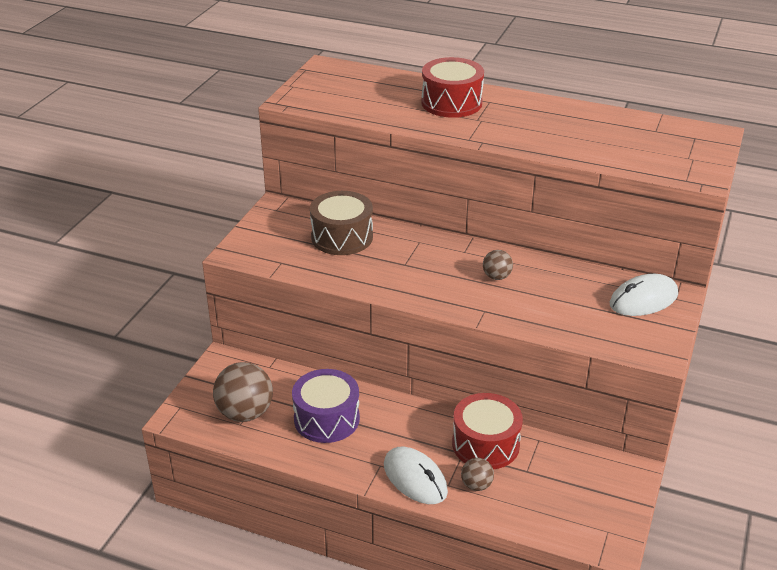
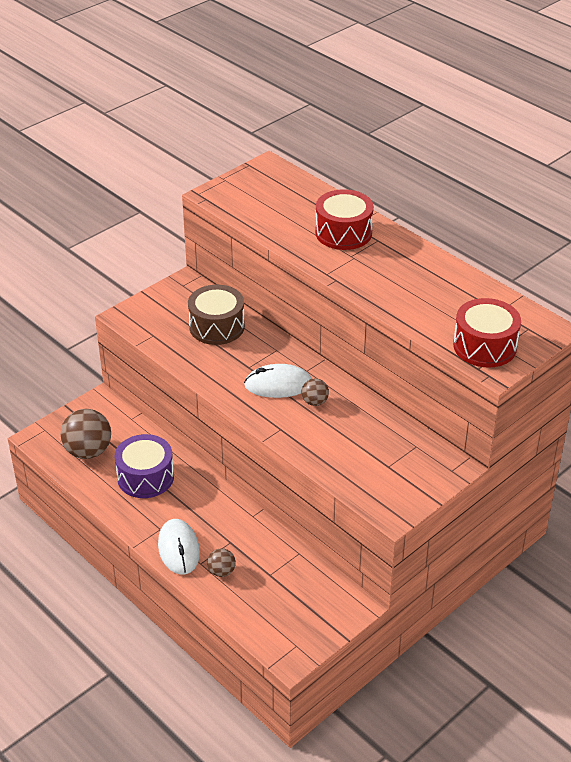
camera: 25 degrees right, 5 degrees up
red drum [452,393,523,469] -> red drum moved to [453,298,521,368]
white mouse [610,274,678,316] -> white mouse moved to [244,364,312,398]

